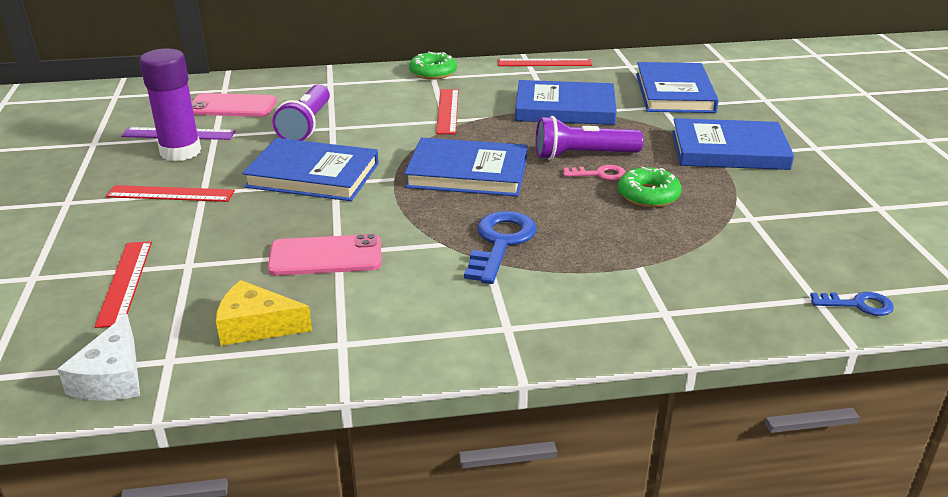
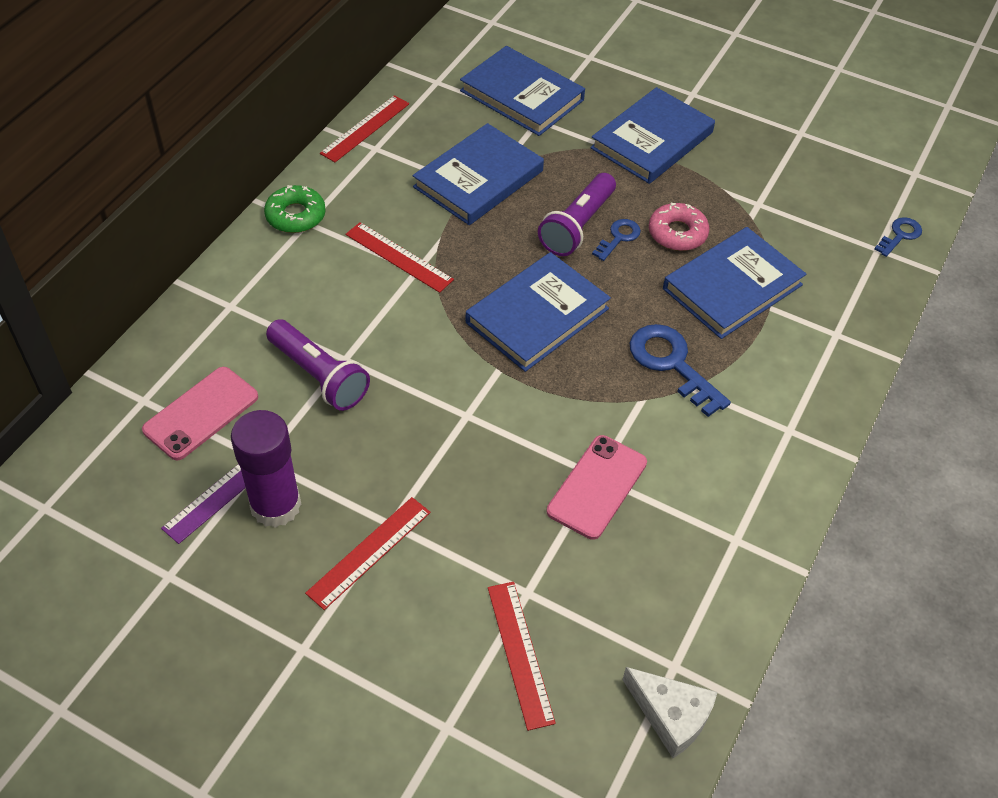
camera: 55 degrees left, 20 degrees up
red ruler [95,241,152,328] -> red ruler turned 45 degrees clockwise [488,582,556,731]
yellow cheese [216,280,312,346] -> none
blue book [242,138,379,201] -> blue book moved to [663,227,806,339]
pink key [563,165,626,181] -> blue key [592,219,641,261]
green donut [618,167,681,207] -> pink donut [649,203,709,251]

